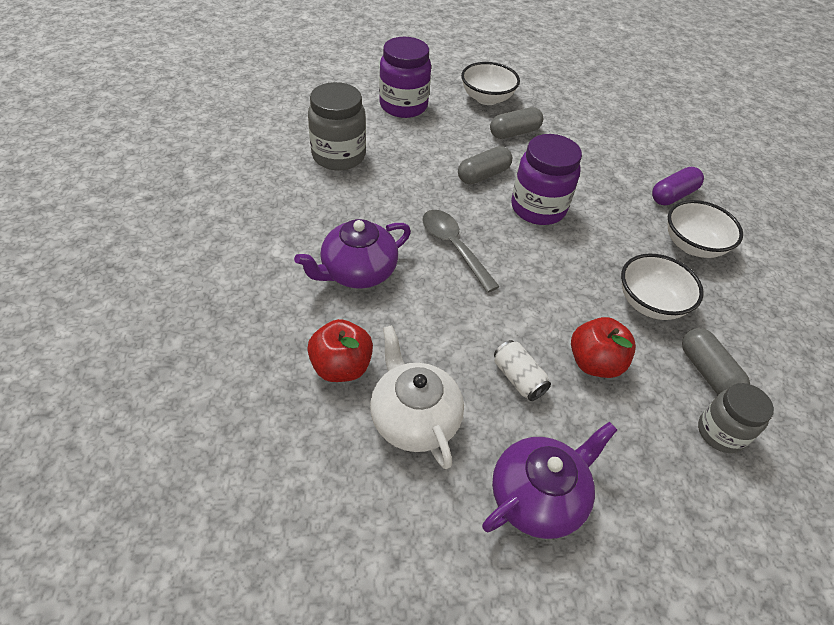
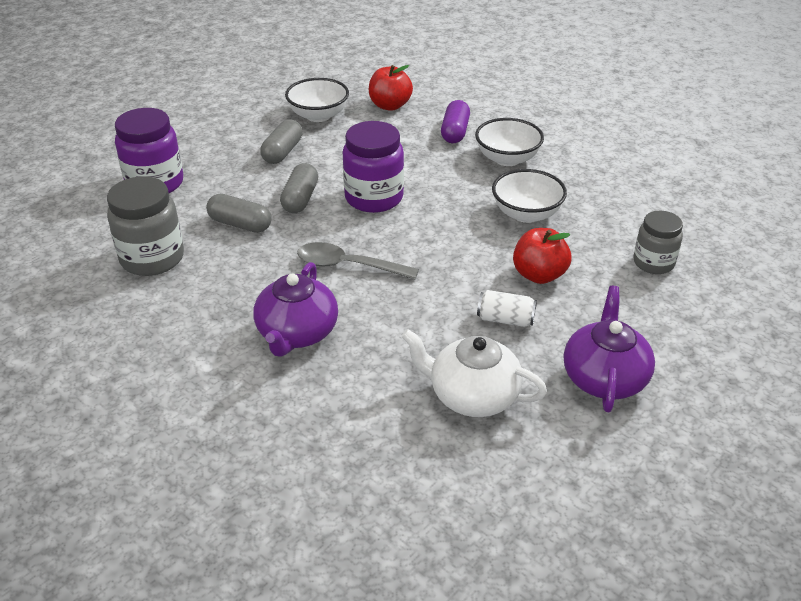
camera: 40 degrees left, 10 degrees down
red apple [307,319,373,382] -> red apple moved to [369,65,413,111]
white bowl [461,62,520,105] -> white bowl moved to [285,78,349,122]
grey capsule [682,328,750,395] -> grey capsule moved to [206,194,272,233]

